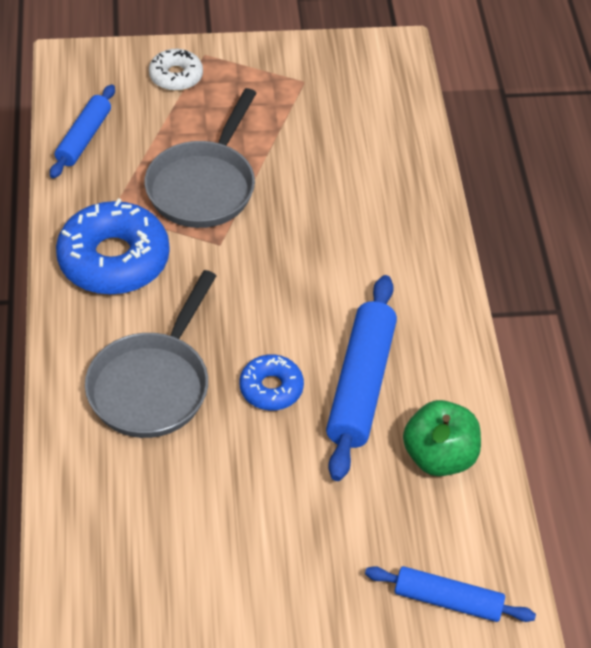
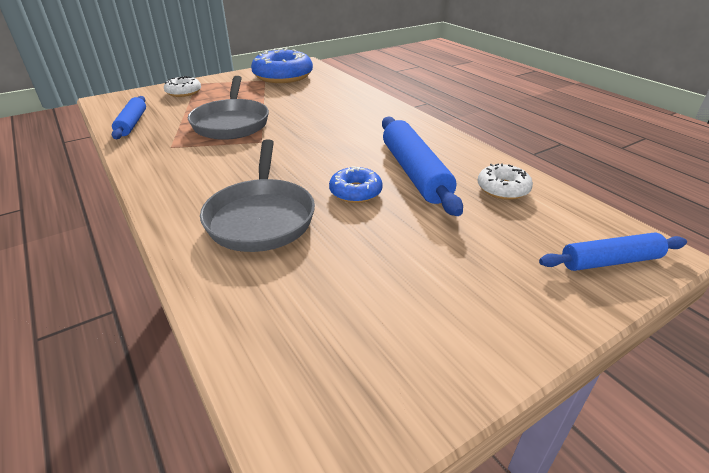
camera: 25 degrees left, 15 degrees down
blue donut [56,198,170,295] -> blue donut moved to [251,48,313,83]
green apple [403,400,481,476] -> white donut [478,163,533,200]

